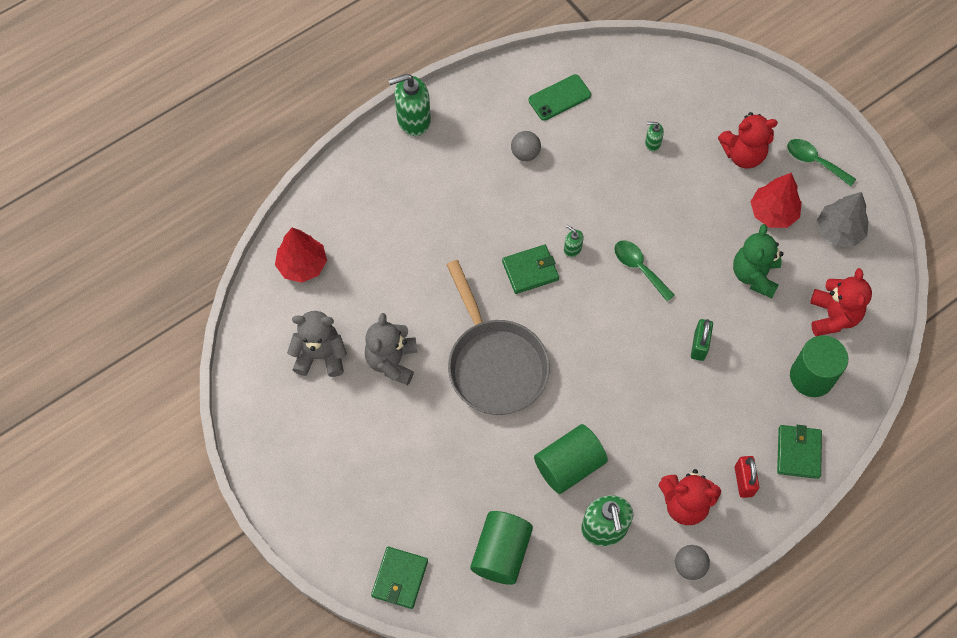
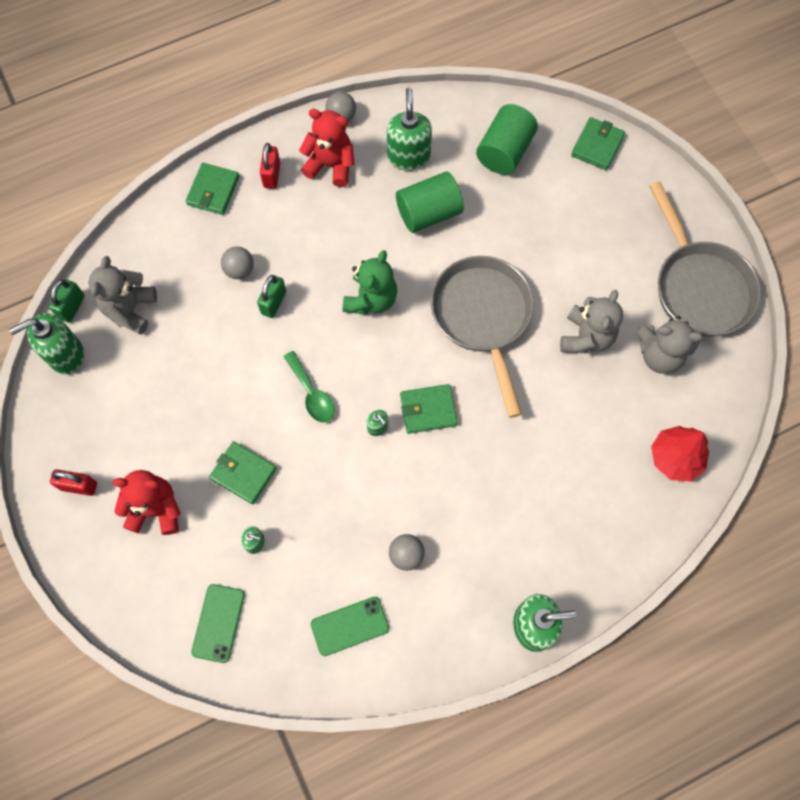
camera: 170 degrees left, 5 degrees up
green teddy bear [733,224,784,298] -> green teddy bear moved to [343,250,397,315]
red tree [751,173,802,228] -> none
green spoon [787,139,856,186] -> red padlock [50,469,97,496]
green cylinder [790,336,848,397] -> none
red teddy bear [810,268,872,336] -> grey teddy bear [88,256,157,334]
grey tree [817,192,869,247] -> none
none -> green soap dispenser [9,313,84,374]
none -> green padlock [49,279,85,323]
none -> green phone [191,584,245,663]
none -> green wallet [209,441,277,504]
none -> grey ball [221,246,254,279]
none -> grey pan [649,181,761,337]

